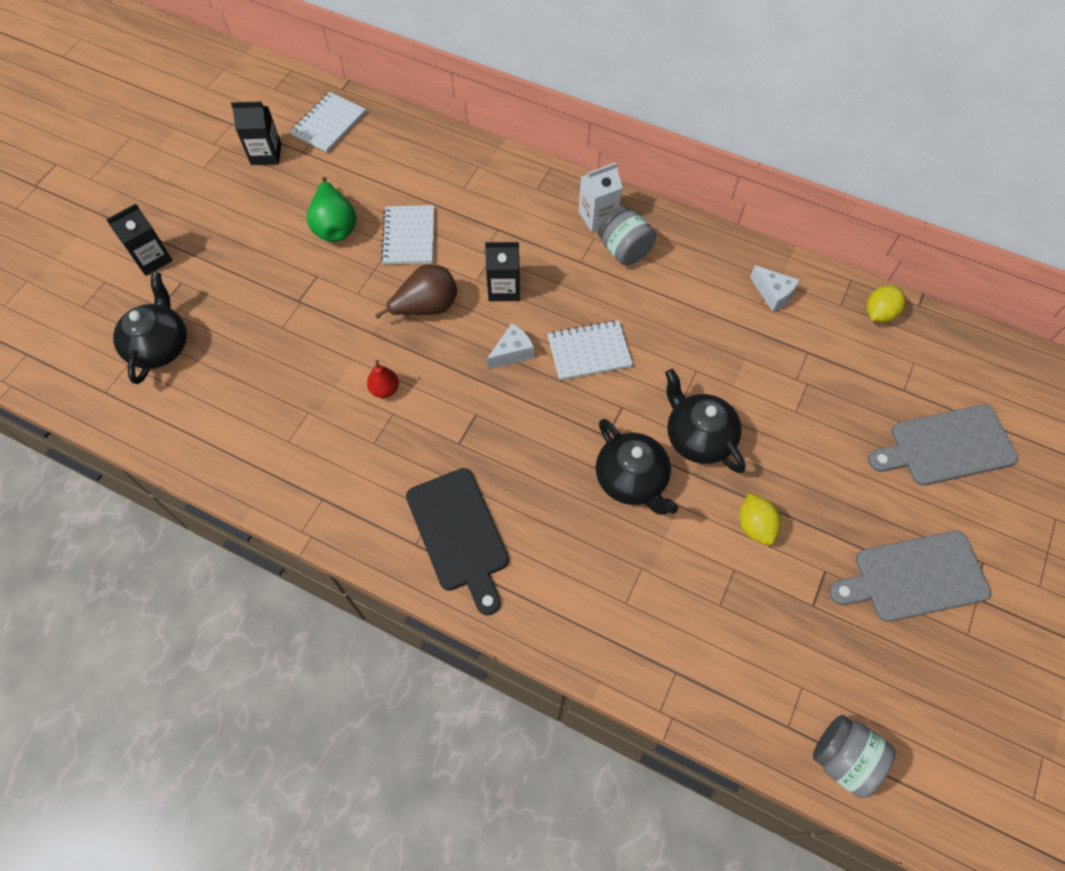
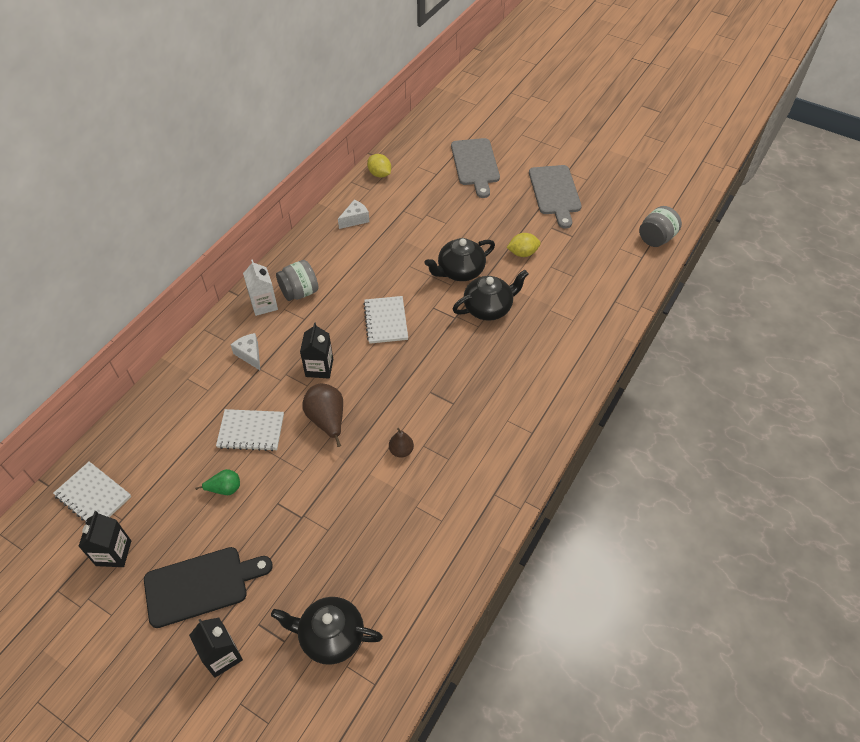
camera: 85 degrees left, 10 degrees down
green pear [307,177,357,242] -> green pear [195,469,240,495], size x0.59
red pear [367,360,399,398] -> brown pear [389,428,414,458]
black cutting board [406,468,509,615] -> black cutting board moved to [144,547,273,628]
white cheese [487,323,534,369] -> white cheese moved to [231,333,260,370]

